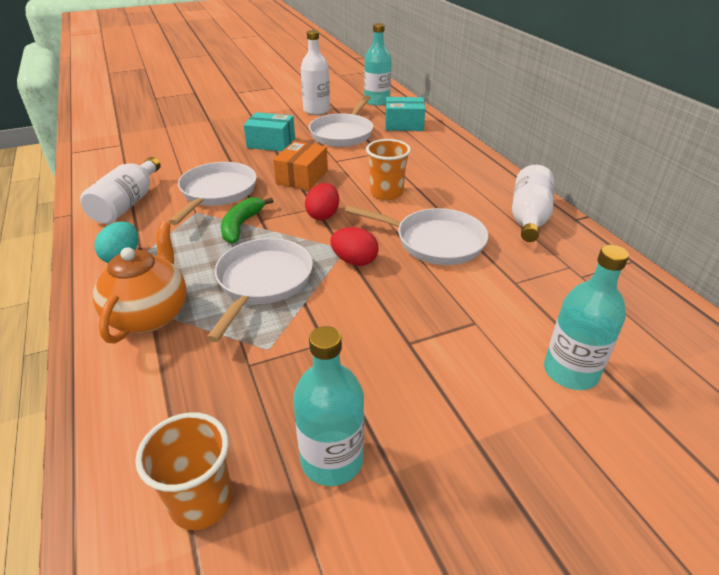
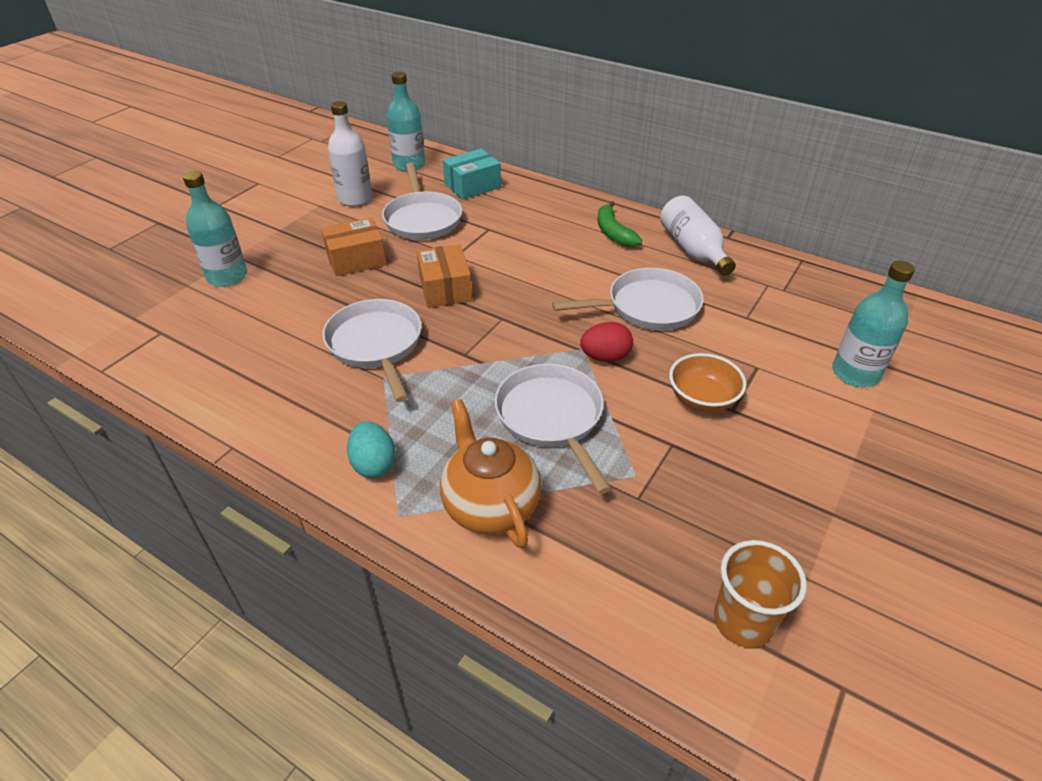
camera: 35 degrees left, 5 degrees up
white bottle [80,157,161,224] -> none
green banana [221,197,273,243] -> green banana moved to [597,201,642,247]
turquoise box [244,112,295,151] -> orange box [321,218,387,276]
turquoise bottle [293,326,364,486] -> turquoise bottle moved to [183,171,247,287]
red egg [305,183,339,220] -> none
orange cup [366,139,411,200] -> none
none -> orange bowl [669,353,747,412]

